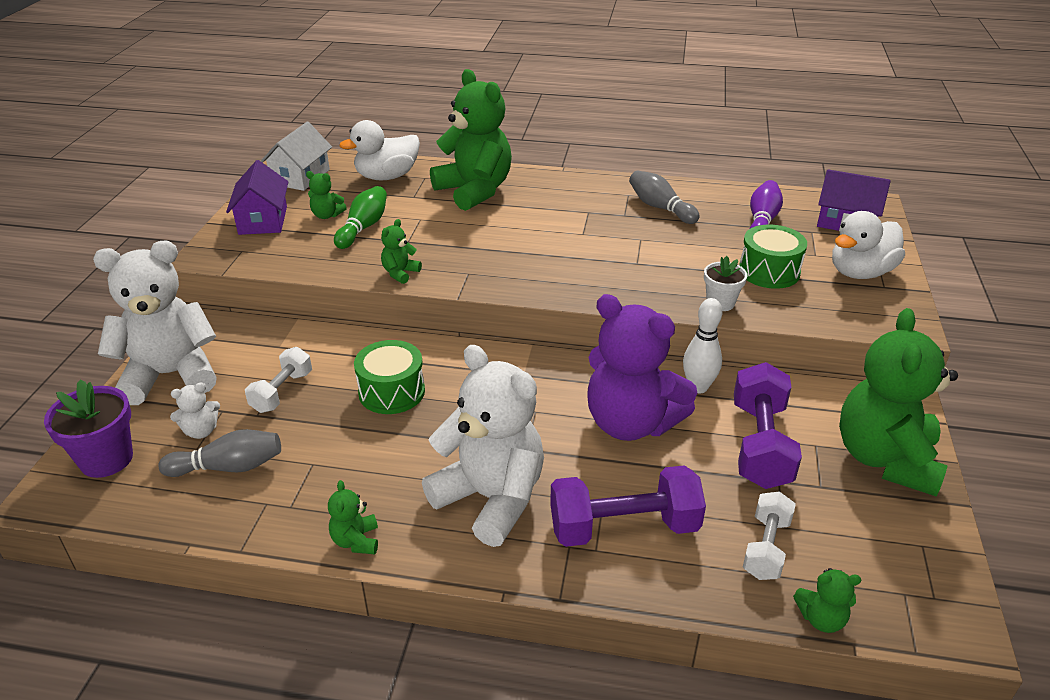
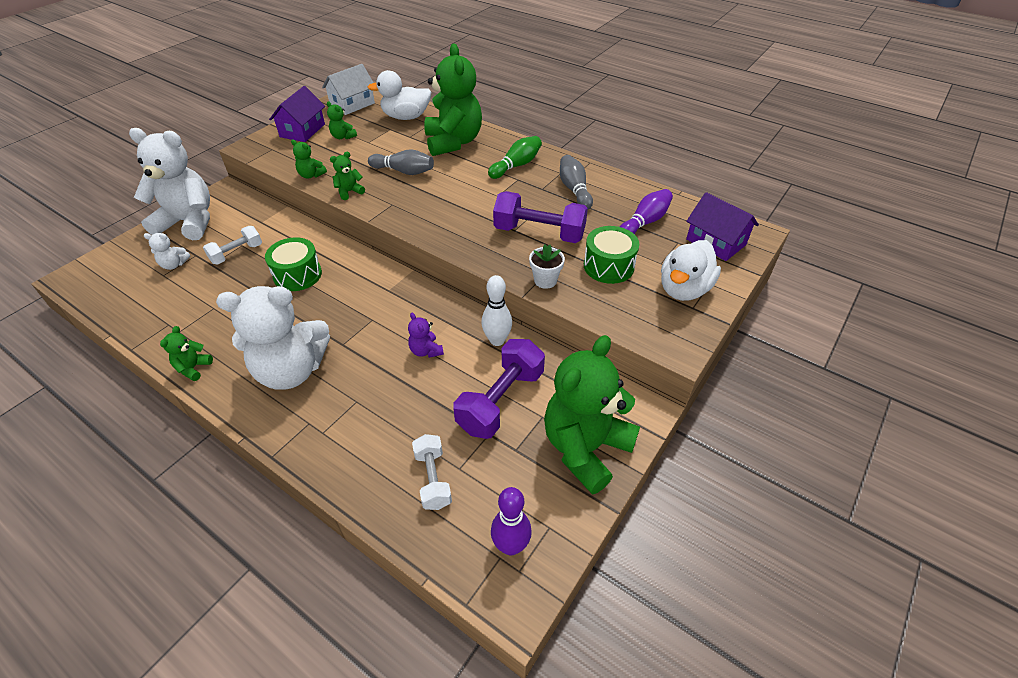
camera: 25 degrees right, 10 degrees up
purple flower pot [44,379,133,478] -> none
grey bowling pin [158,429,281,477] -> grey bowling pin moved to [368,149,434,175]
green bowling pin [334,186,387,249] -> green bowling pin moved to [488,136,542,179]
white teddy bear [422,345,544,547] -> white teddy bear turned 105 degrees clockwise [216,286,330,390]
purple dumbbell [550,465,706,547] -> purple dumbbell moved to [493,191,588,243]
purple teddy bear [587,294,697,441] -> purple teddy bear [408,313,444,358], size x0.41
white dumbbell [743,491,796,580] -> white dumbbell turned 60 degrees counterclockwise [412,434,452,510]
green teddy bear [793,568,861,633] -> green teddy bear moved to [291,140,327,179]
white duck [832,211,905,279] -> white duck turned 45 degrees counterclockwise [661,240,721,301]
none -> purple bowling pin [491,487,532,555]

